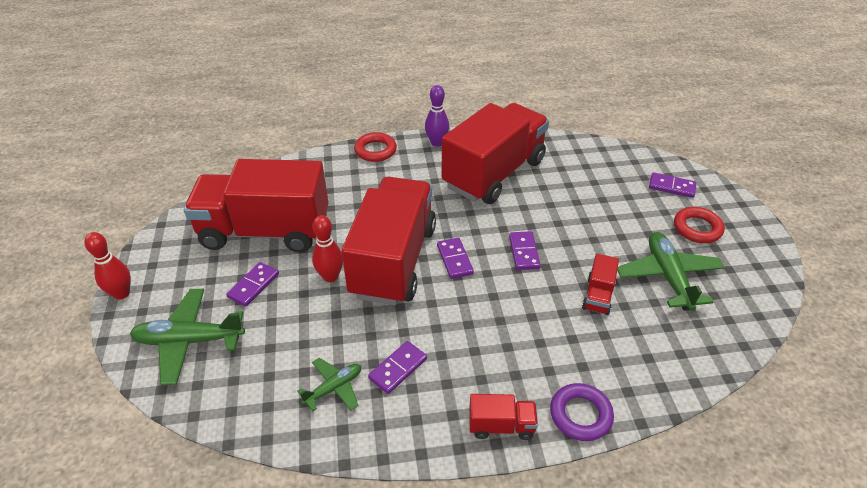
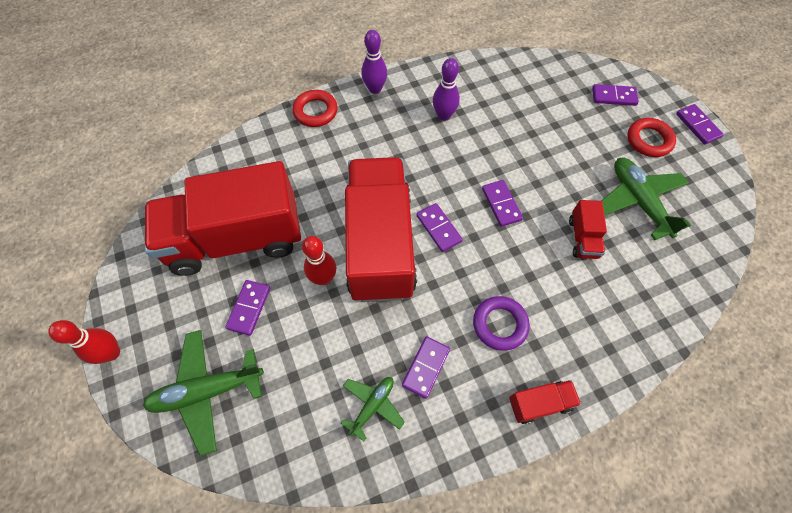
camera: 15 degrees left, 20 degrees up
red truck [441,103,549,204] -> purple bowling pin [433,58,460,121]
purple ring [550,383,614,441] -> purple ring moved to [473,296,530,351]
none -> purple domino [676,104,724,145]

